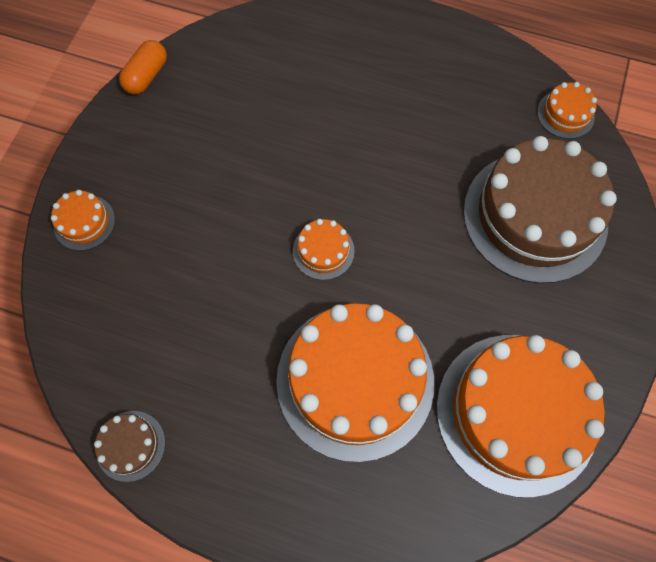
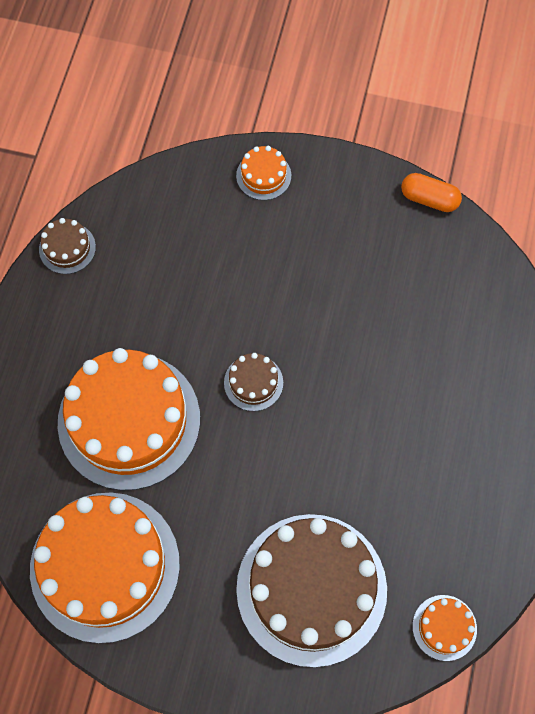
camera: 85 degrees right, 0 degrees up
orange cake [293,219,355,280] -> brown cake [224,353,283,411]

